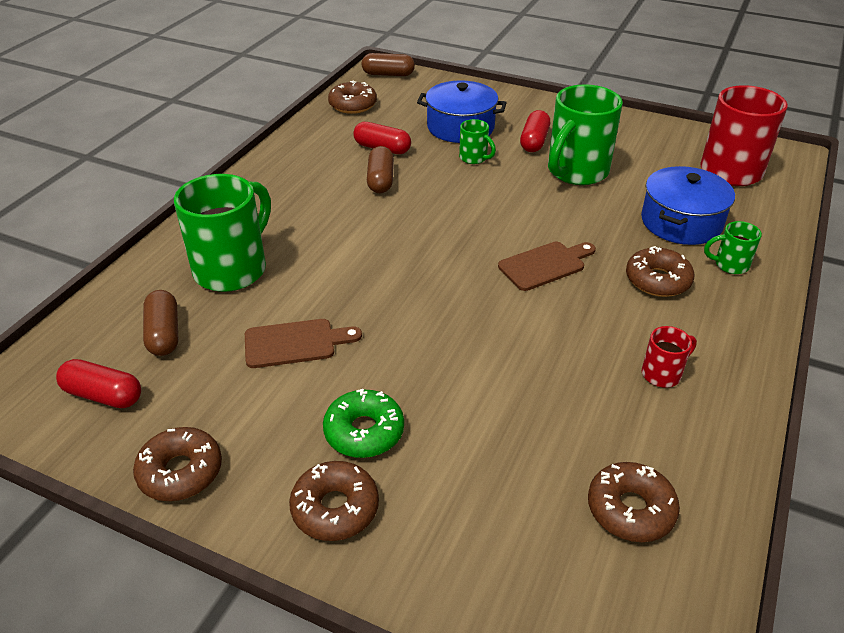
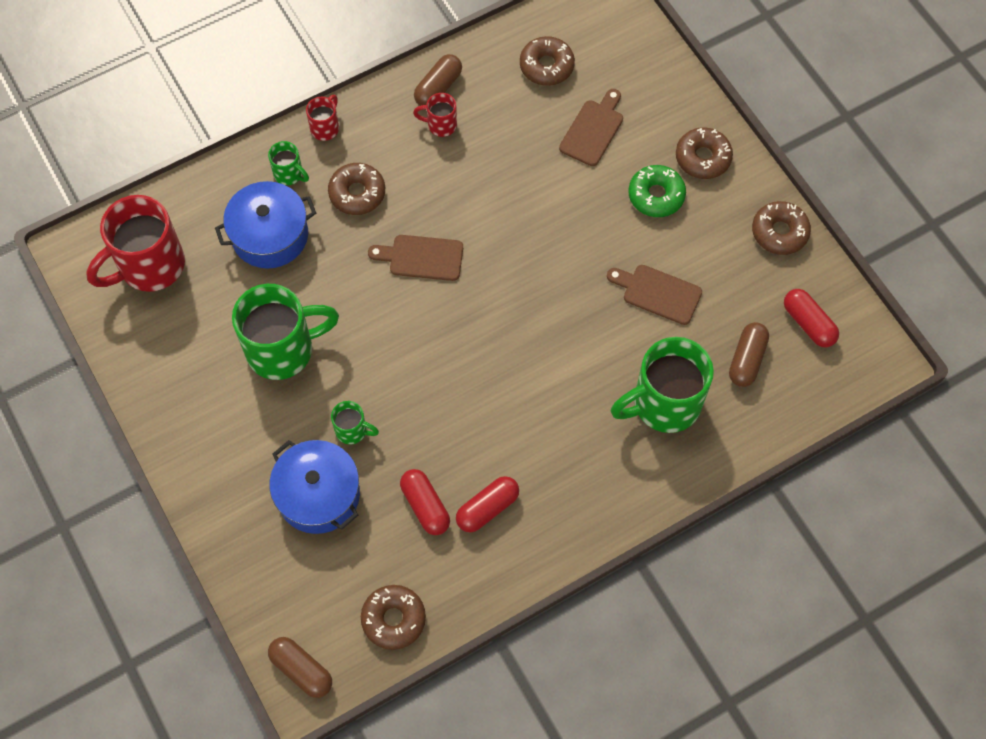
camera: 145 degrees left, 25 degrees up
brown capsule [367,146,394,193] -> brown capsule moved to [414,54,462,106]
green mug [459,119,496,164] -> green mug turned 120 degrees clockwise [331,401,379,444]
red capsule [520,110,550,152] -> red capsule moved to [456,476,519,533]
none -> red mug [306,95,339,141]
none -> brown cutting board [559,89,623,166]

